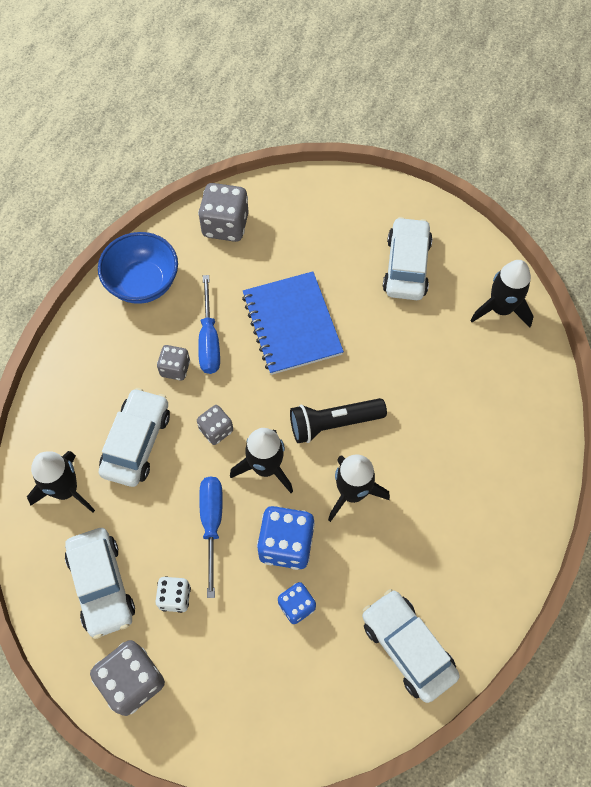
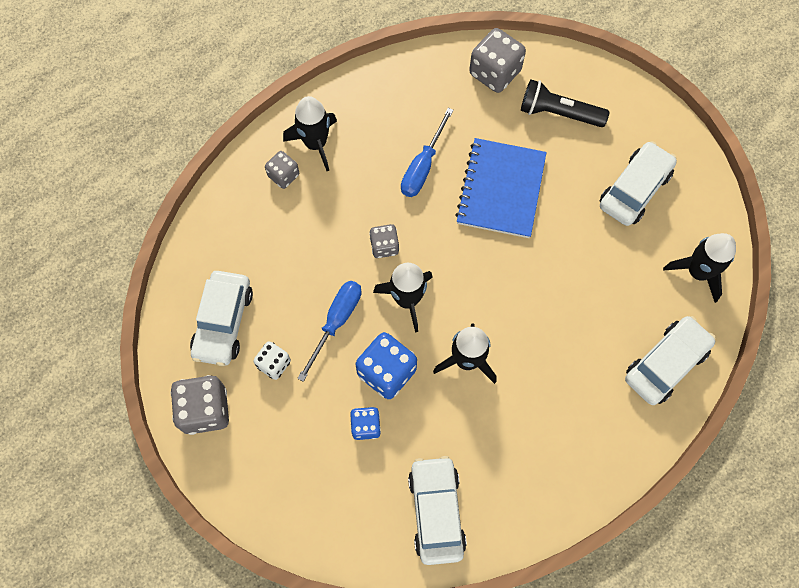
camera: 30 degrees right, 5 degrees up
black rocket [27,451,95,513] -> black rocket moved to [283,96,337,171]
blue bowl [98,232,178,304] -> none
white car [98,388,170,487] -> white car moved to [625,316,716,405]
grey dice [157,345,190,381] -> grey dice moved to [265,151,299,189]
black flashlight [290,398,387,443] -> black flashlight moved to [521,79,609,127]

